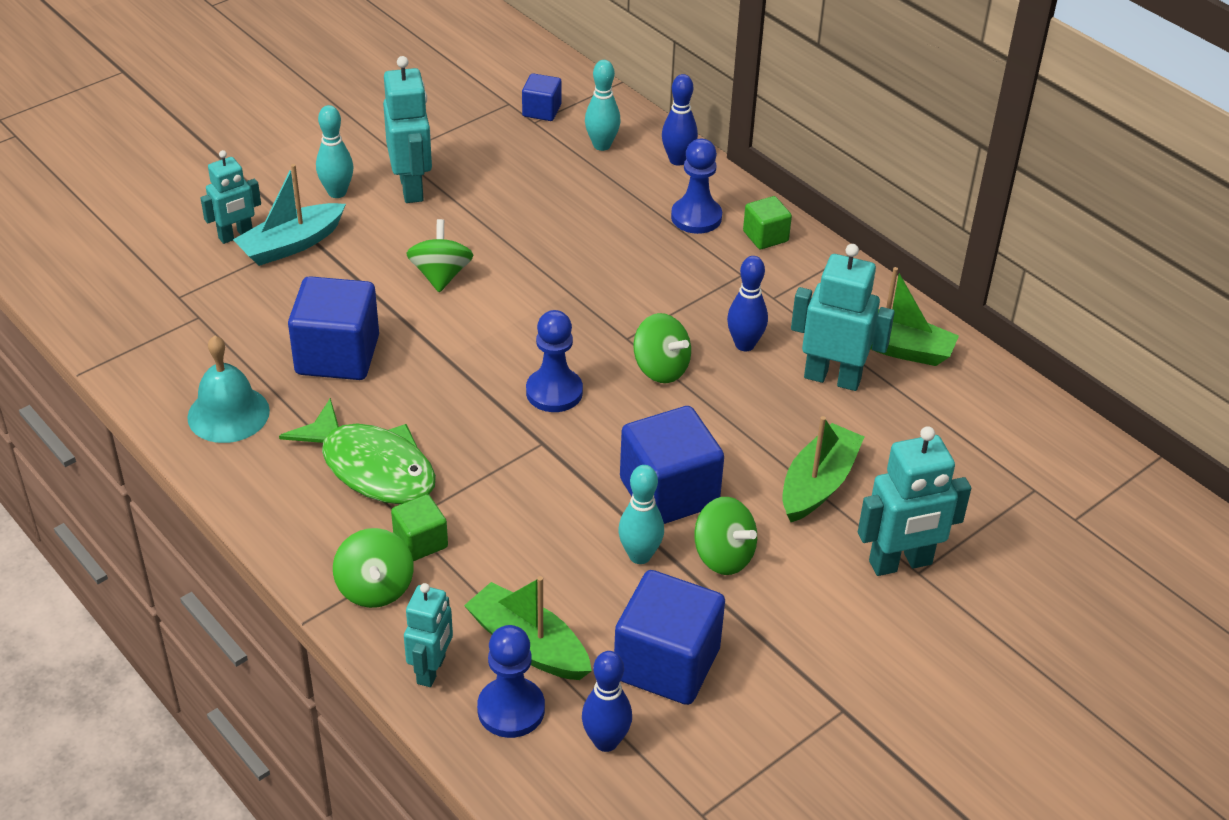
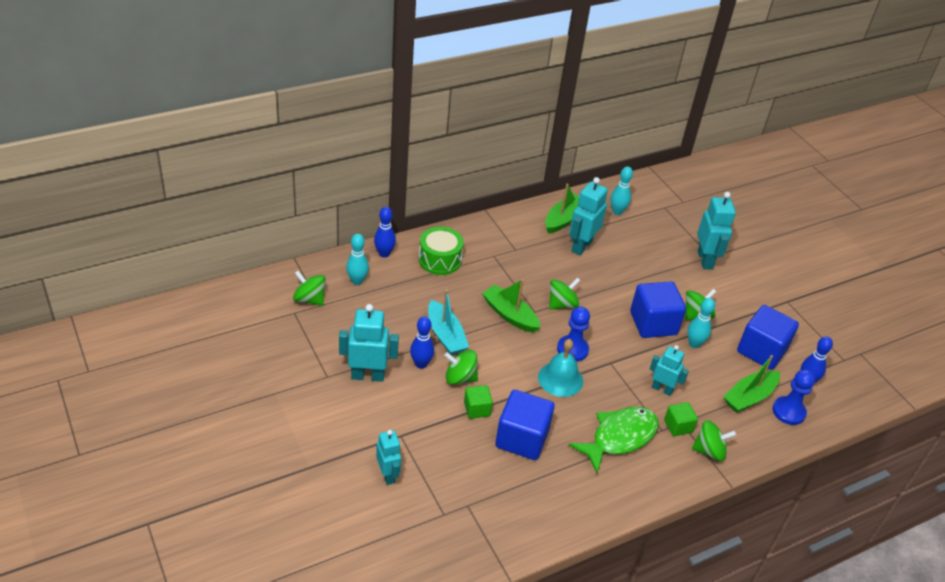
camera: 80 degrees left, 0 degrees up
turquoise bell [187,335,270,443] -> turquoise bell moved to [538,339,583,397]
turquoise boat [233,164,346,266] -> turquoise boat moved to [428,290,469,355]
turquoise bowling pin [316,105,353,198] -> turquoise bowling pin moved to [611,167,633,215]
turquoise robot [404,583,453,687] -> turquoise robot moved to [650,345,689,396]
blue cube [522,73,561,121] -> green spinning top [293,271,326,306]
blue pawn [671,139,722,234] -> green drum [419,227,464,275]
blue bowling pin [727,256,768,351] -> blue bowling pin moved to [410,316,434,369]
green cube [743,196,792,249] -> green cube moved to [464,385,493,419]
green boat [782,416,864,522] -> green boat moved to [482,279,540,333]

